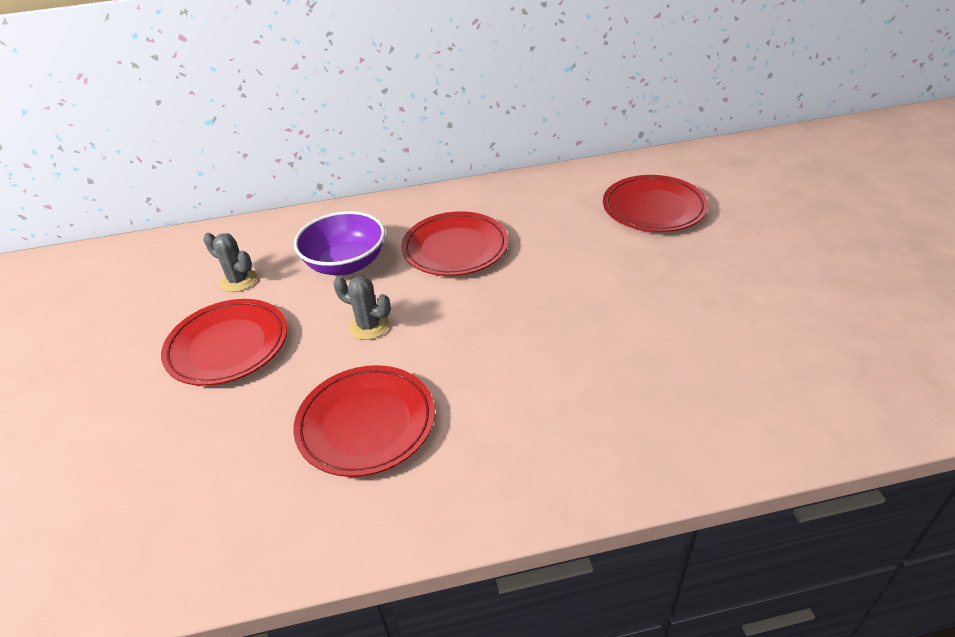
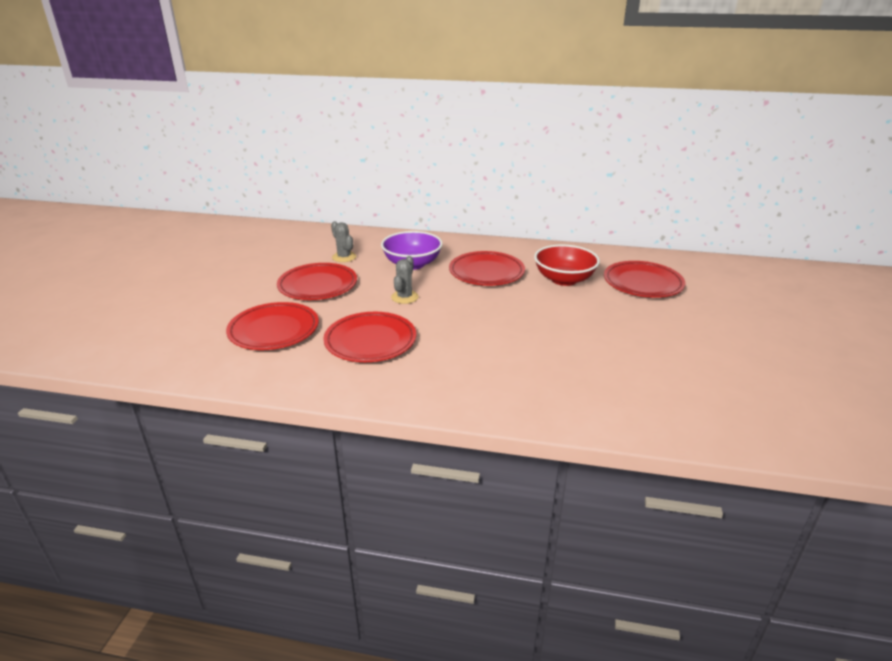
camera: 20 degrees right, 10 degrees down
grey cactus [333,276,391,340] -> grey cactus turned 60 degrees clockwise [391,256,419,304]
none -> red plate [226,302,319,350]
none -> red bowl [534,244,600,286]

